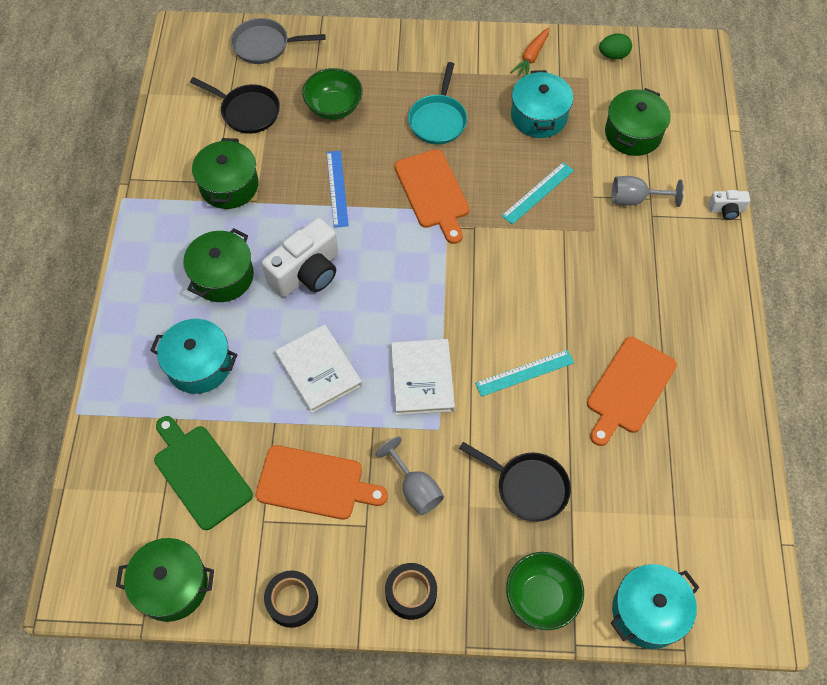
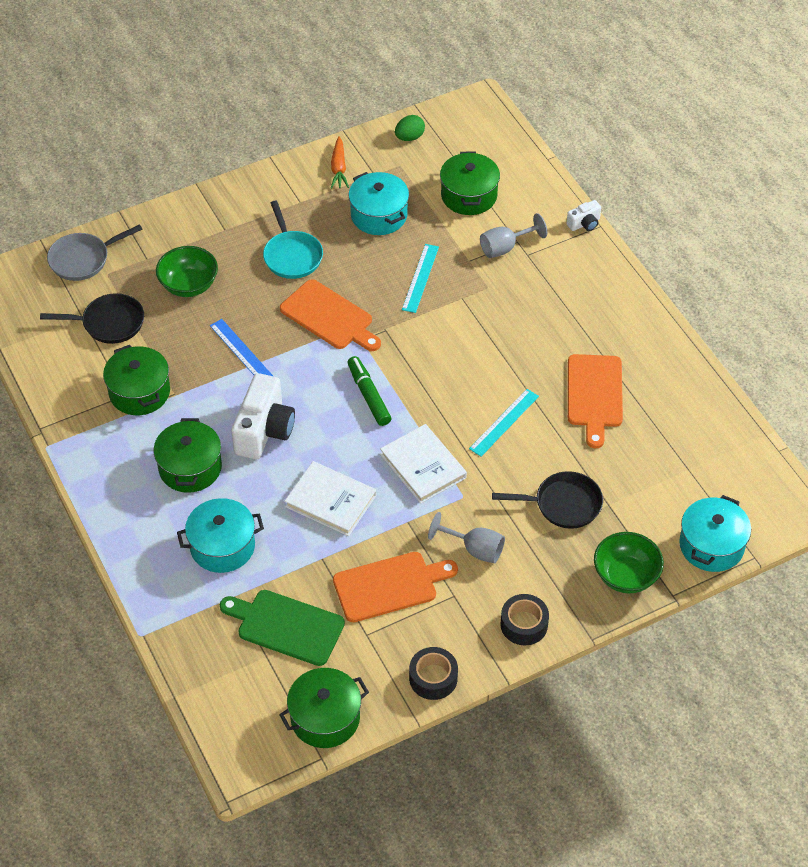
camera: 30 degrees left, 10 degrees down
none -> green marker [347,356,391,426]

